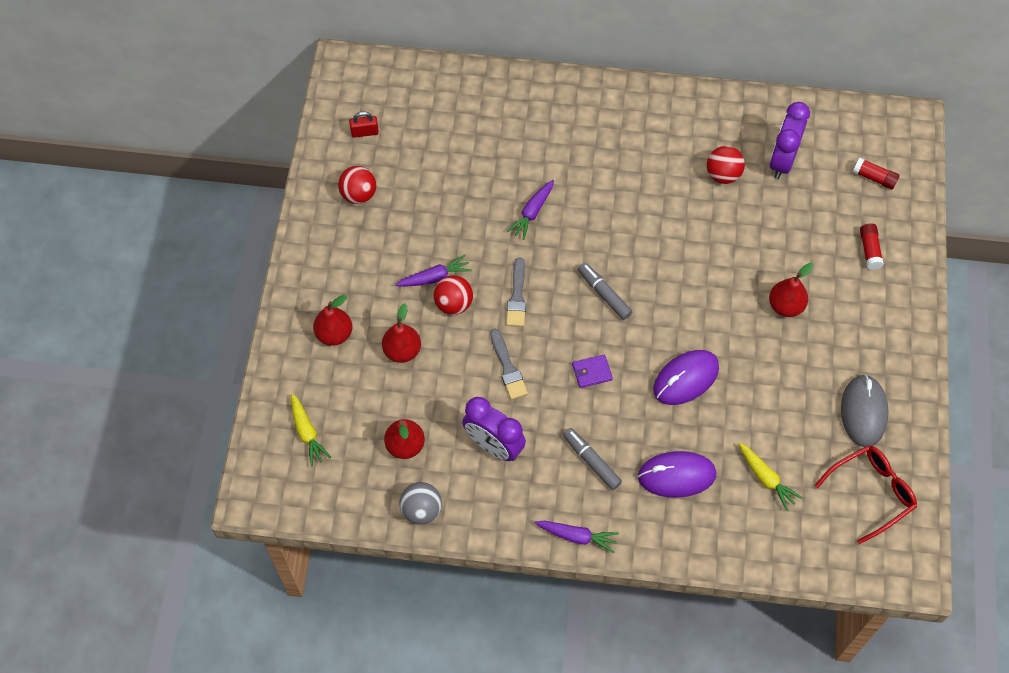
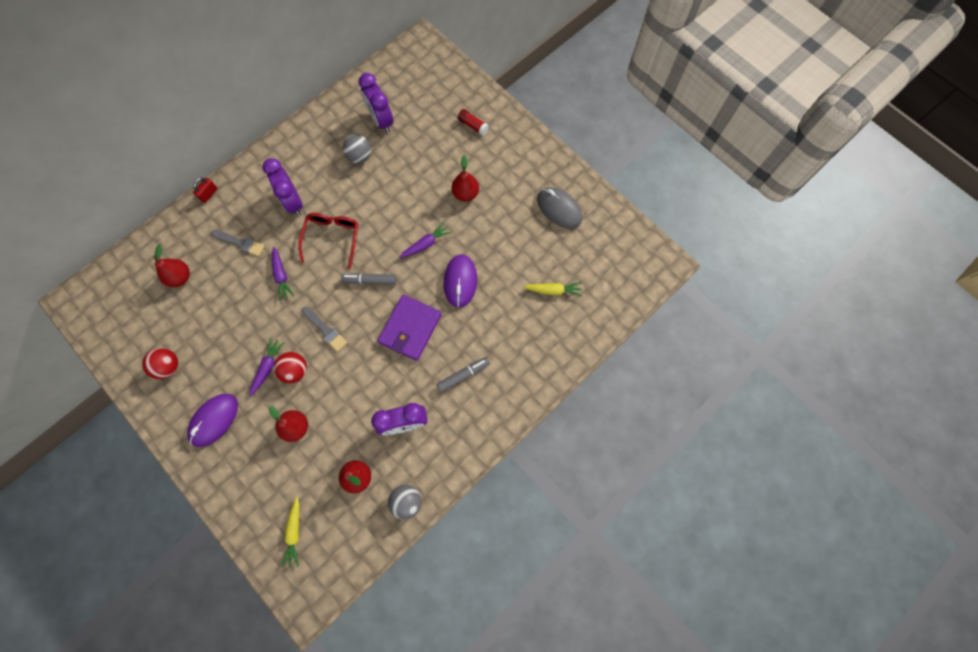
camera: 50 degrees left, 10 degrees up
yellow carrot [291,393,331,466] -> yellow carrot turned 75 degrees clockwise [281,497,299,567]
red pear [313,295,352,346] -> red pear moved to [153,244,190,287]
red padlock [349,112,379,138] -> red padlock moved to [193,177,218,203]
grey brush [490,329,528,400] -> grey brush moved to [211,230,265,256]
purple carrot [535,521,619,553] -> purple carrot moved to [400,222,452,258]
grey marker [563,428,622,490] -> grey marker turned 150 degrees clockwise [437,357,490,392]
purple wallet [572,354,613,388] -> purple wallet [378,295,442,361], size x2.11
purple mouse [638,451,716,498] -> purple mouse moved to [187,394,238,447]
red ball [707,146,745,184] -> grey ball [343,134,371,163]
red glasses [815,445,917,544] -> red glasses moved to [298,213,359,269]
red glue stick [853,158,900,190] -> none
none -> purple clock [262,158,303,216]

